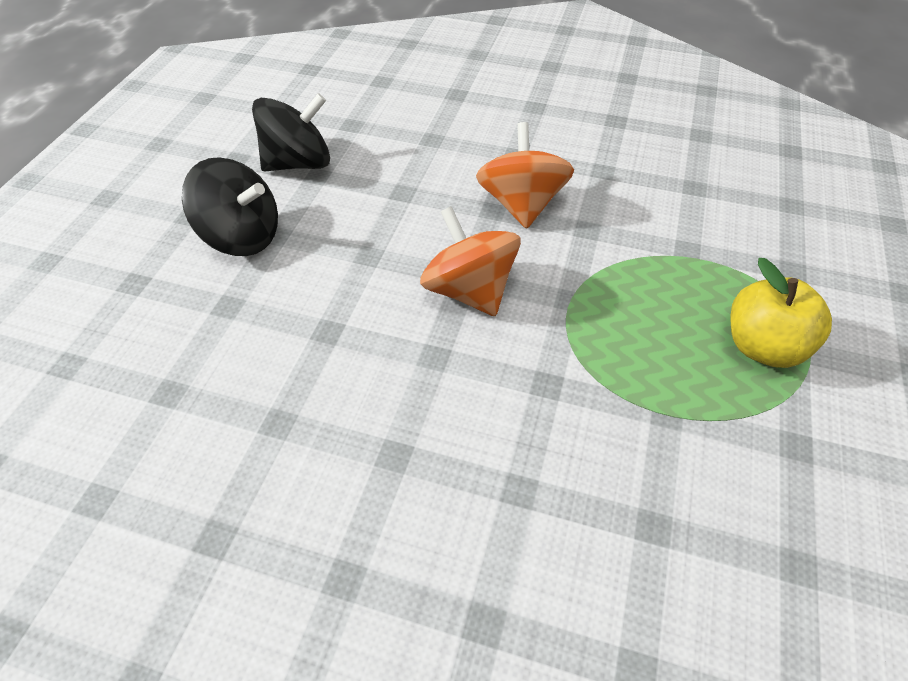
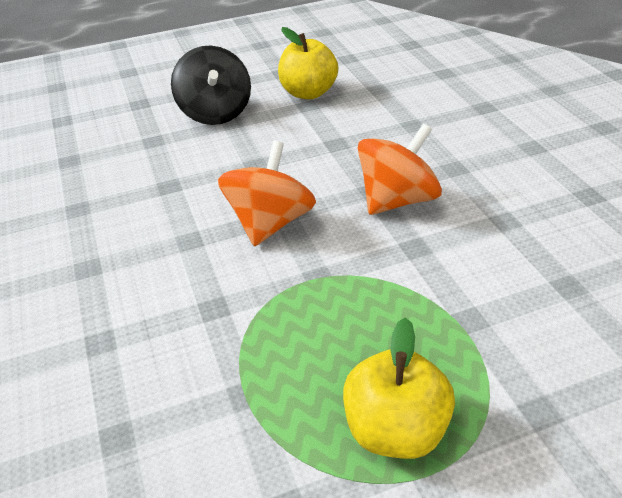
camera: 55 degrees right, 10 degrees down
black spinning top [252,93,330,171] -> yellow apple [278,27,338,100]

